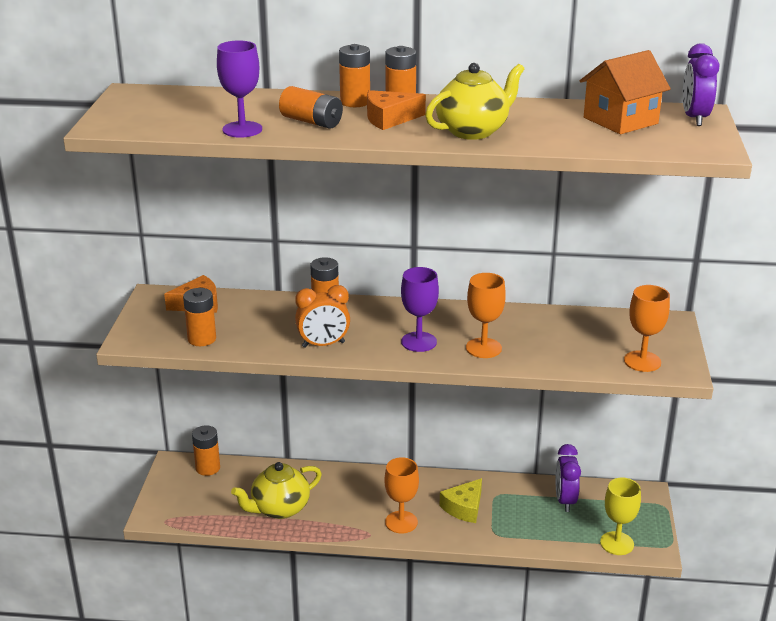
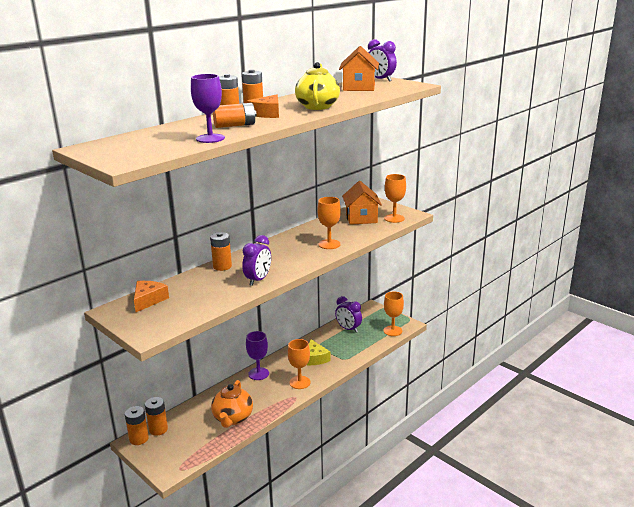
camera: 50 degrees left, 5 degrees down
orange battery [183,288,216,346] -> orange battery moved to [125,406,149,445]
yellow teapot [231,462,322,519] -> orange teapot [211,380,253,428]
orange clock [295,285,350,348] -> purple clock [242,235,271,286]
purple goblet [401,267,439,352] -> purple goblet moved to [246,331,269,380]
yellow goblet [600,478,641,555] -> orange goblet [383,291,404,336]
none -> orange house [342,181,382,225]

